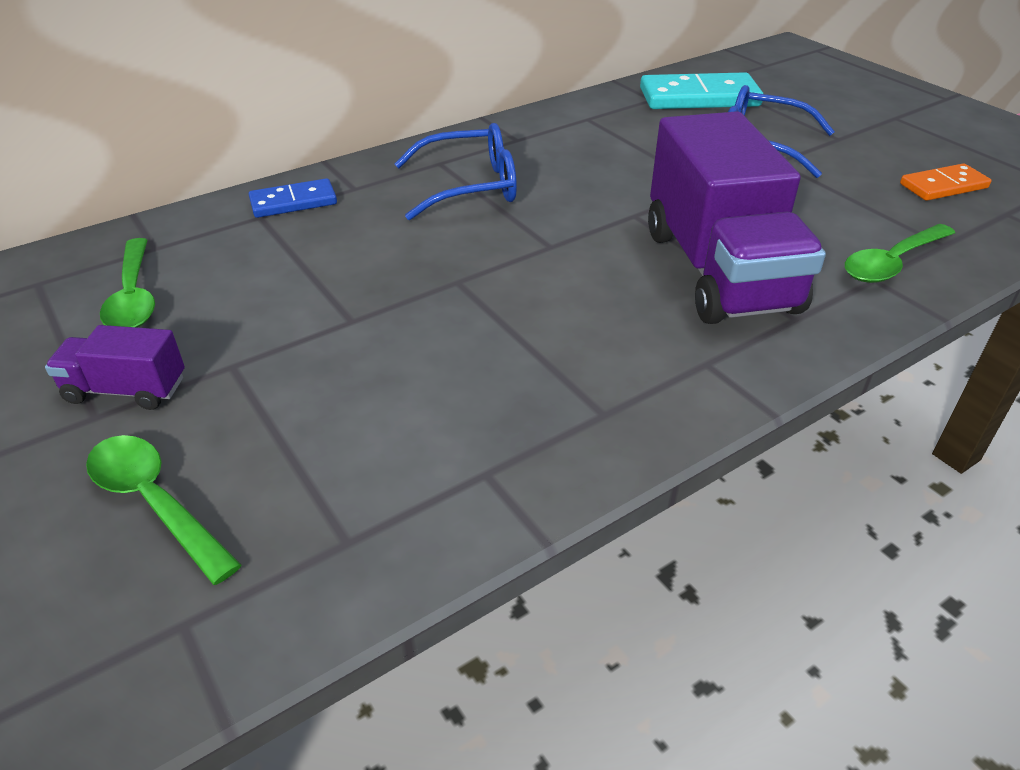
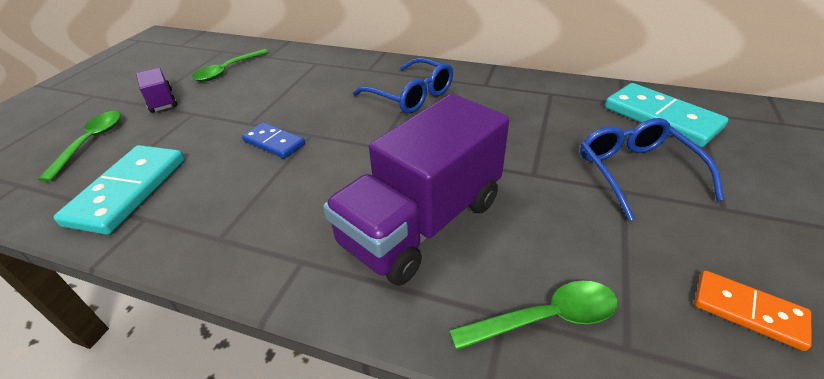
camera: 55 degrees right, 0 degrees up
blue domino [249,178,337,218] -> blue domino moved to [242,122,305,159]
green spoon [845,224,955,283] -> green spoon turned 150 degrees clockwise [449,281,618,350]
none -> turquoise domino [54,145,185,235]

